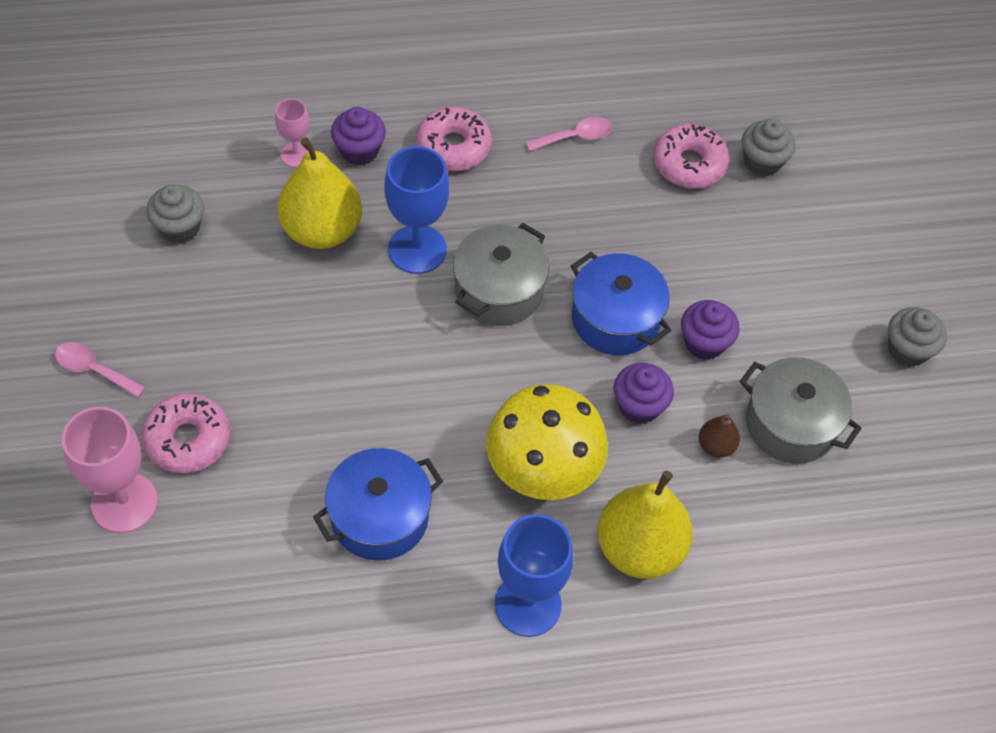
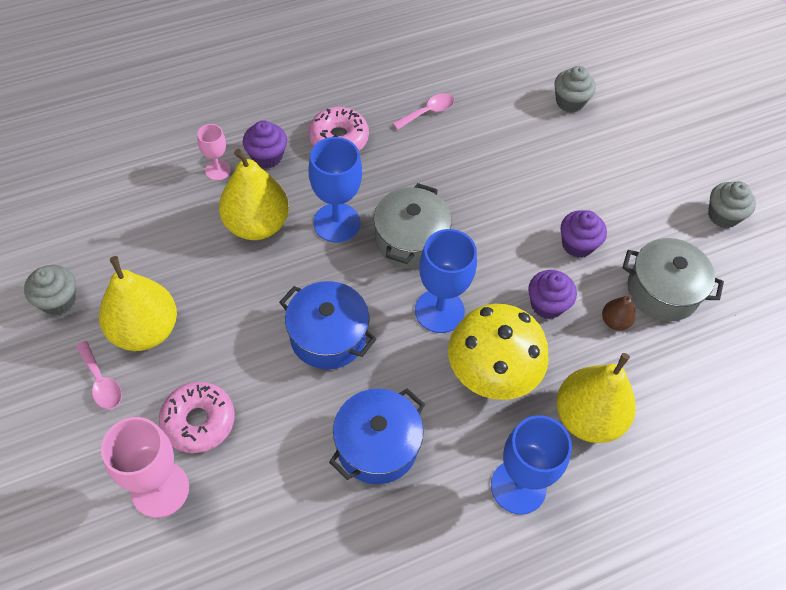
camera: 15 degrees left, 0 degrees up
pink spoon [55,342,146,398] -> pink spoon turned 135 degrees counterclockwise [76,341,122,409]
grey cupcake [146,184,204,244] -> grey cupcake moved to [24,265,76,315]
blue pot [571,252,672,355] -> blue pot moved to [279,281,377,369]
pink donut [653,124,729,189] -> none
none -> yellow pear [99,256,177,351]
none -> blue goblet [415,229,477,333]

